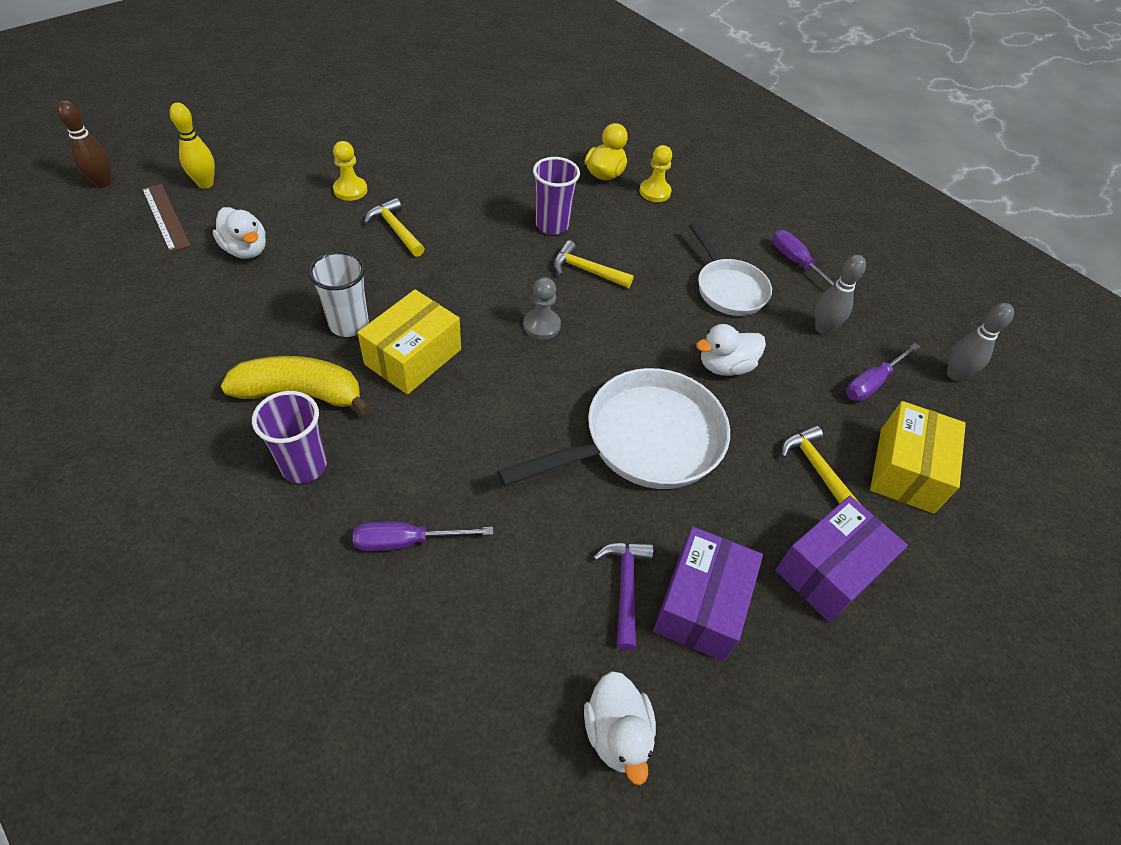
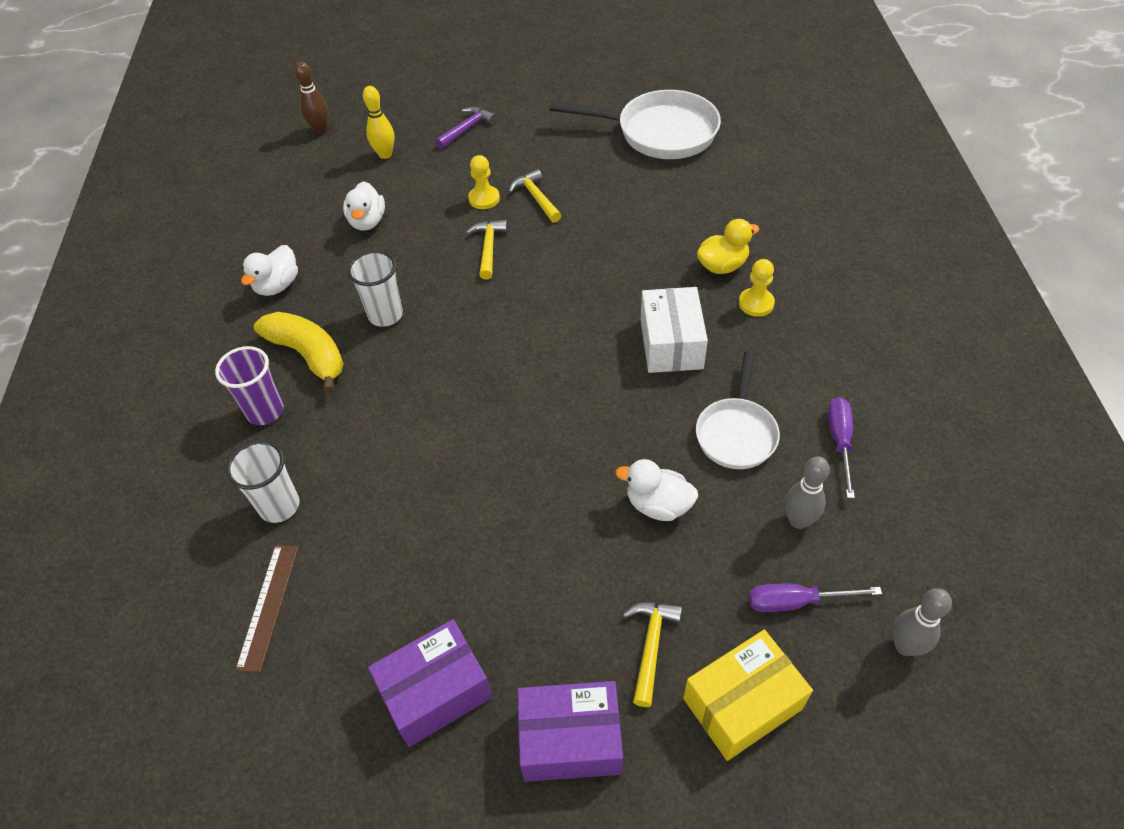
camera: 45 degrees right, 0 degrees up
brown ruler [142,184,191,252] -> brown ruler moved to [235,545,299,672]
purple screwdriver [353,522,493,551] -> white cup [226,441,299,523]
yellow box [357,290,461,394] -> none
white pan [497,368,730,489] -> white pan moved to [549,90,721,159]
grey pawn [523,277,561,340] -> none
purple cup [533,157,580,235] -> none
yellow hammer [553,240,634,288] -> yellow hammer moved to [509,169,562,223]
white duck [584,671,656,785] -> white duck moved to [241,245,298,296]
purple hammer [593,542,653,650] -> purple hammer moved to [435,106,496,149]
none -> white box [641,287,708,373]

